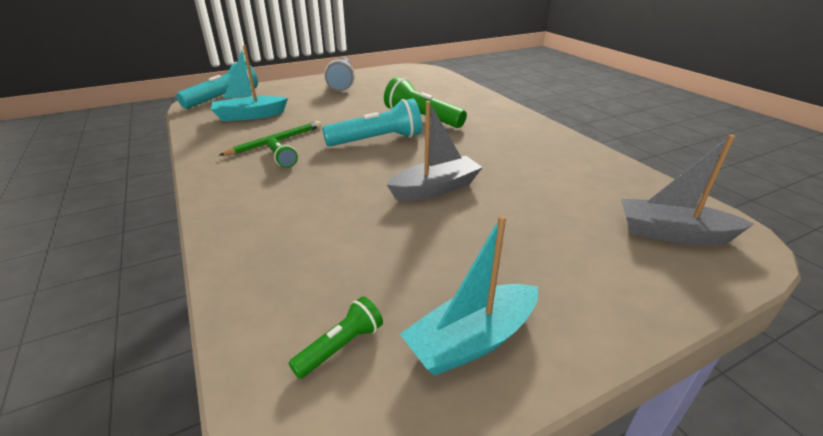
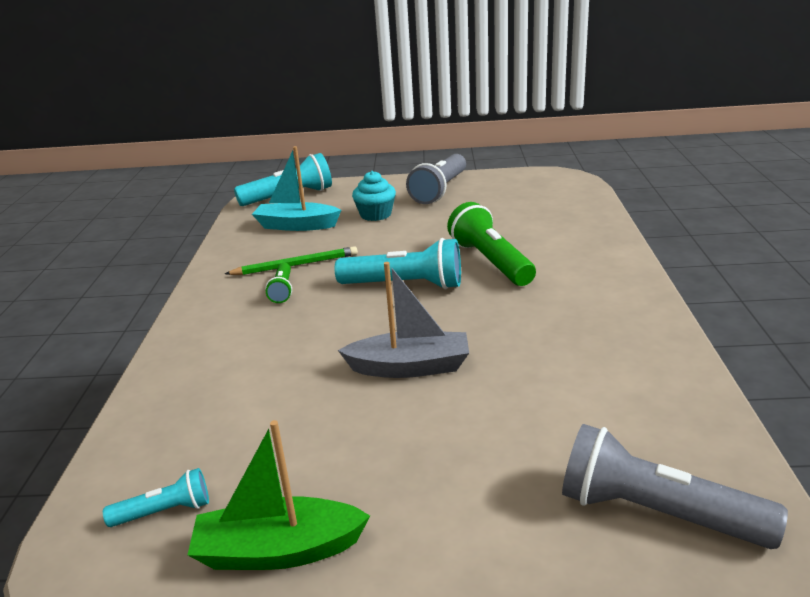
camera: 30 degrees right, 5 degrees down
green flashlight [289,296,383,379] -> turquoise flashlight [103,468,209,527]
turquoise boat [400,215,538,376] -> green boat [188,420,370,570]
grey boat [621,135,754,245] -> grey flashlight [562,424,788,549]
none -> turquoise cupcake [352,171,396,221]

